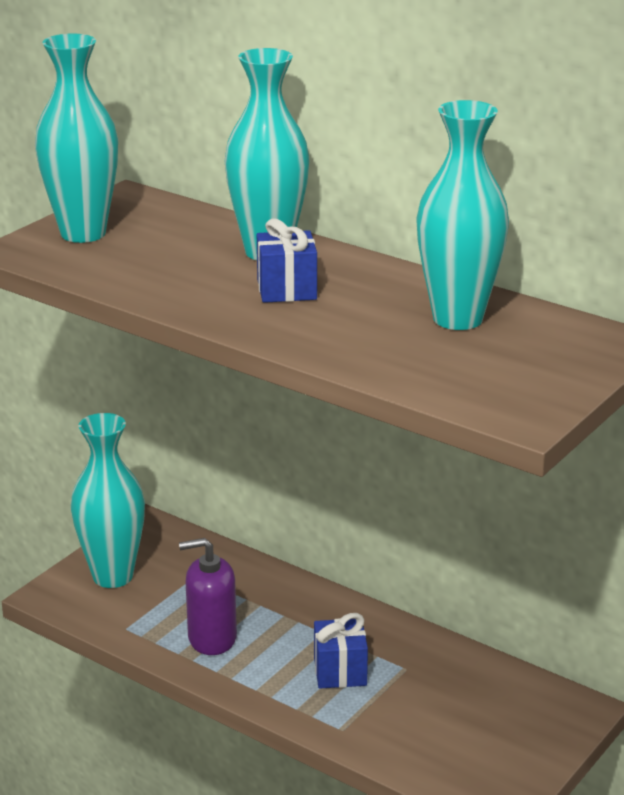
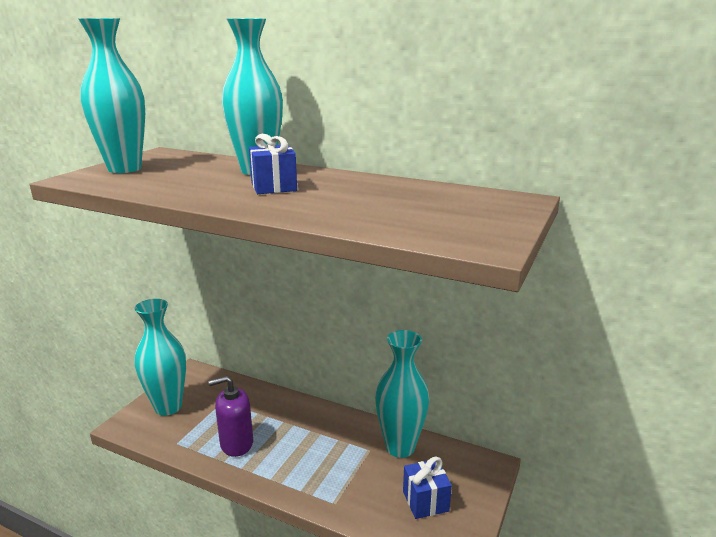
camera: 10 degrees left, 5 degrees down
blue gift [314,613,368,688] -> blue gift moved to [403,457,452,519]
turquoise vase [416,100,509,330] -> turquoise vase moved to [375,330,430,458]

